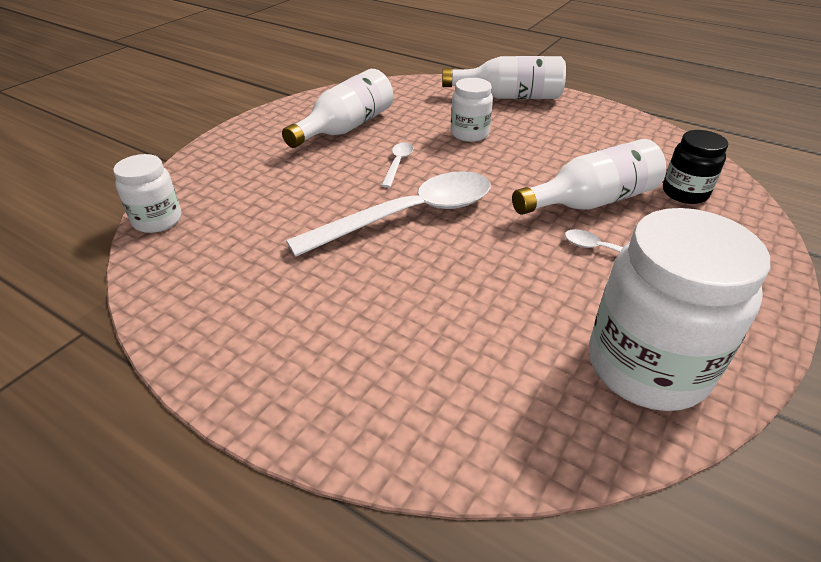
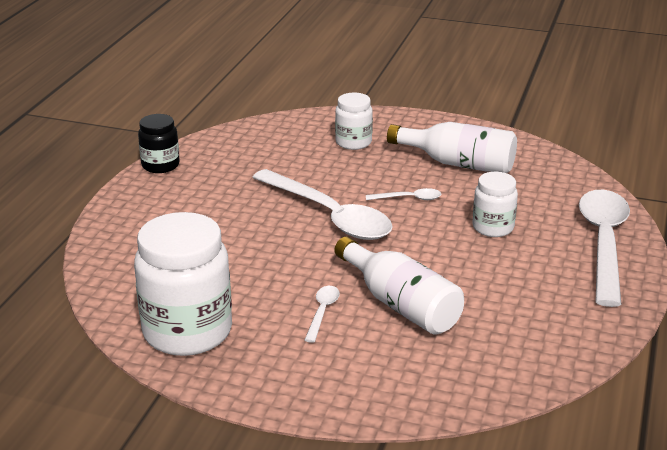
camera: 75 degrees right, 10 degrees down
white jar [113,154,181,233] -> white jar moved to [335,92,373,150]
white bottle [442,56,566,99] -> white spoon [579,190,630,307]
black jar [663,130,728,204] -> black jar moved to [138,114,180,173]

